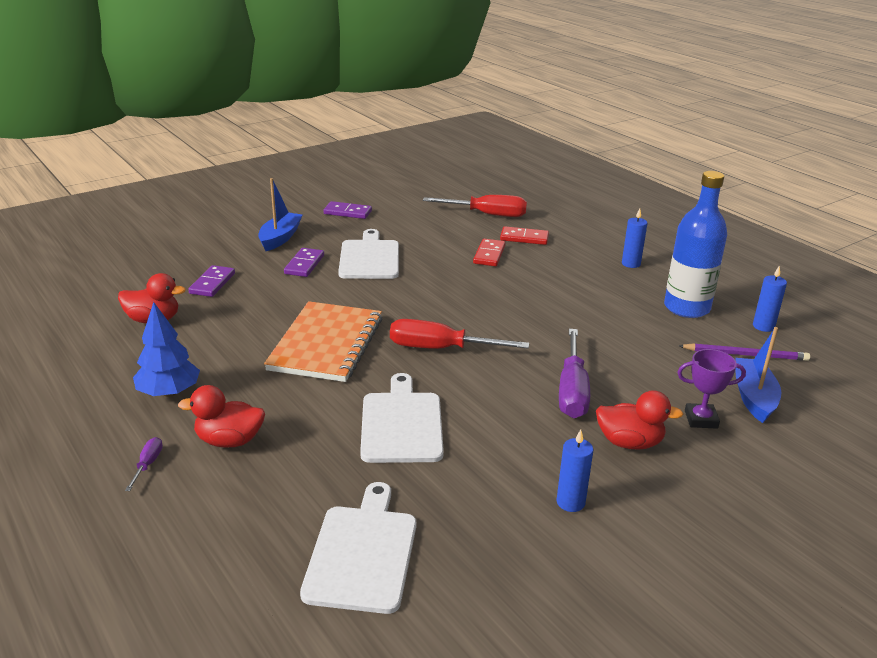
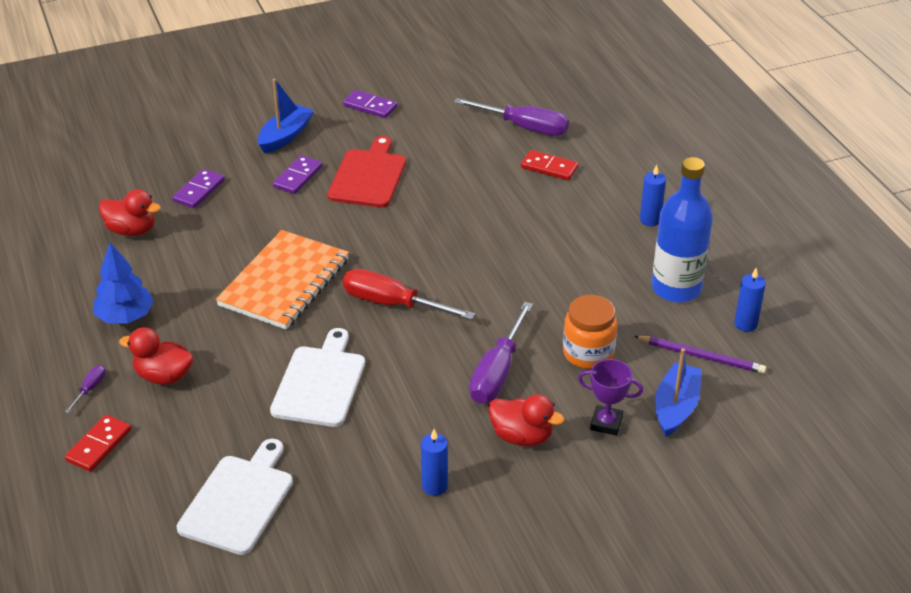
camera: 15 degrees right, 10 degrees up
white cutting board [338,229,399,279] -> red cutting board [327,136,406,207]
red screwdriver [423,195,527,217] -> purple screwdriver [454,98,569,136]
red domino [473,239,505,266] -> red domino moved to [65,415,131,472]
none -> orange jar [563,295,617,369]

